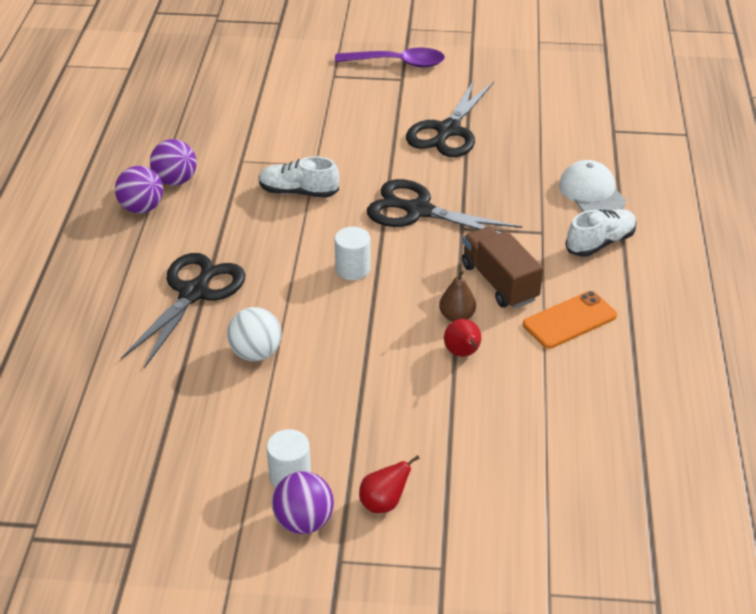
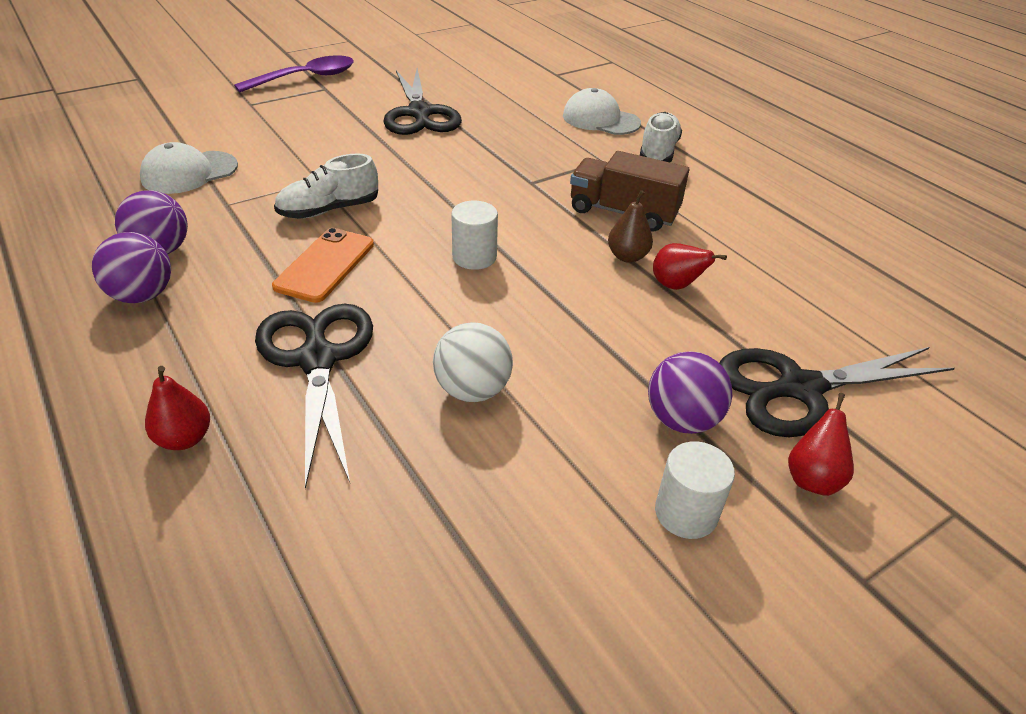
camera: 40 degrees left, 0 degrees up
purple ball [272,471,334,534] -> purple ball moved to [648,351,732,434]
black scissors [367,179,522,234] -> black scissors moved to [719,347,955,437]
orange phone [523,291,617,349] -> orange phone moved to [272,228,374,303]
none -> white cap [140,142,238,194]
none -> red pear [145,366,210,450]

